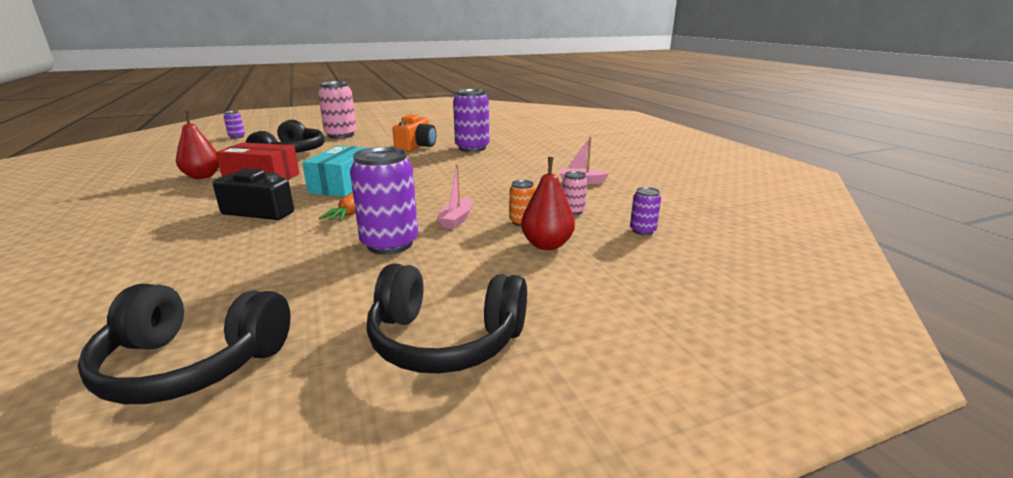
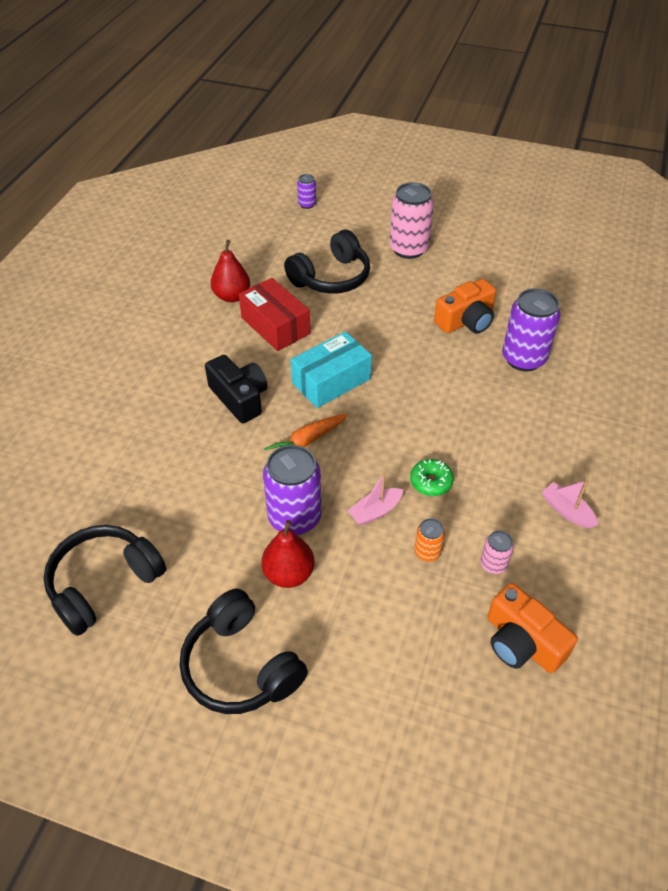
camera: 40 degrees right, 25 degrees up
black headphones [78,283,290,404] -> black headphones turned 90 degrees clockwise [43,525,166,636]
red pear [521,157,575,250] -> red pear moved to [261,520,315,588]
purple can [630,187,661,235] -> orange camera [488,583,578,673]
none -> green donut [410,459,454,496]

